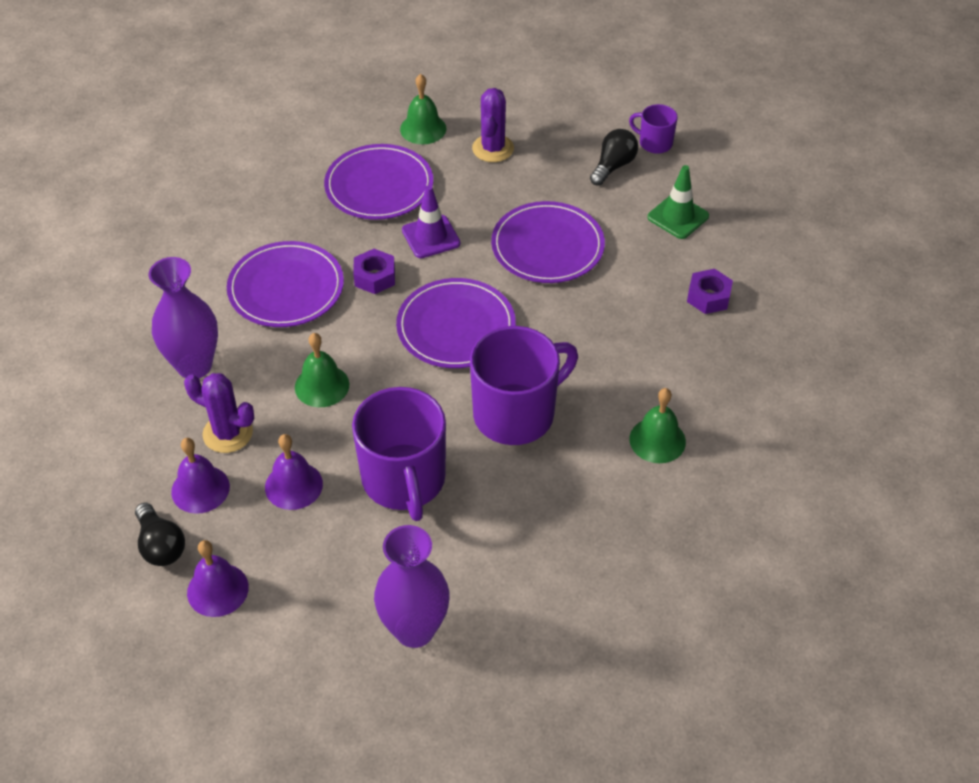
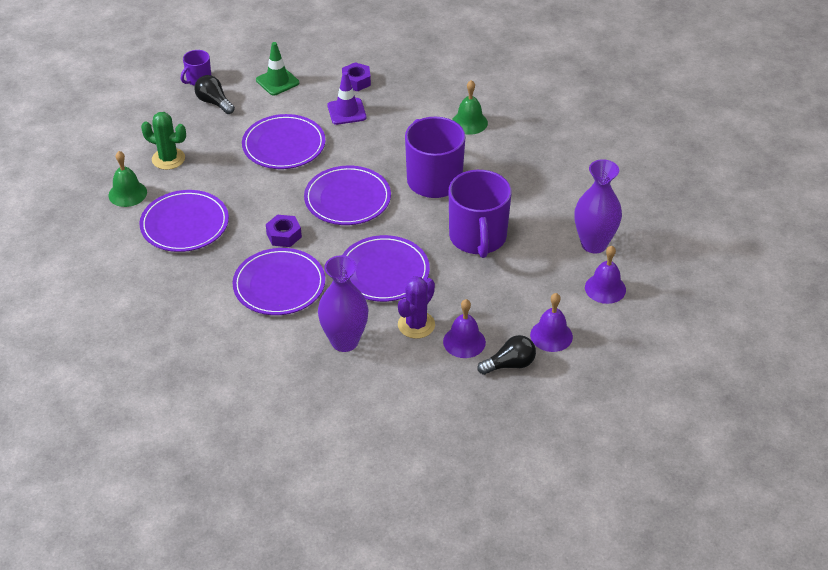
camera: 80 degrees left, 5 degrees down
purple bell [265,434,323,510] -> purple bell moved to [585,246,626,304]
green bell [295,333,349,407] -> purple plate [342,235,430,302]
purple mug [352,387,446,521] -> purple mug turned 90 degrees clockwise [449,170,511,258]
purple traffic cone [402,185,460,258] -> purple traffic cone moved to [327,72,367,125]
purple cactus [472,88,514,162] -> green cactus [141,112,186,170]

